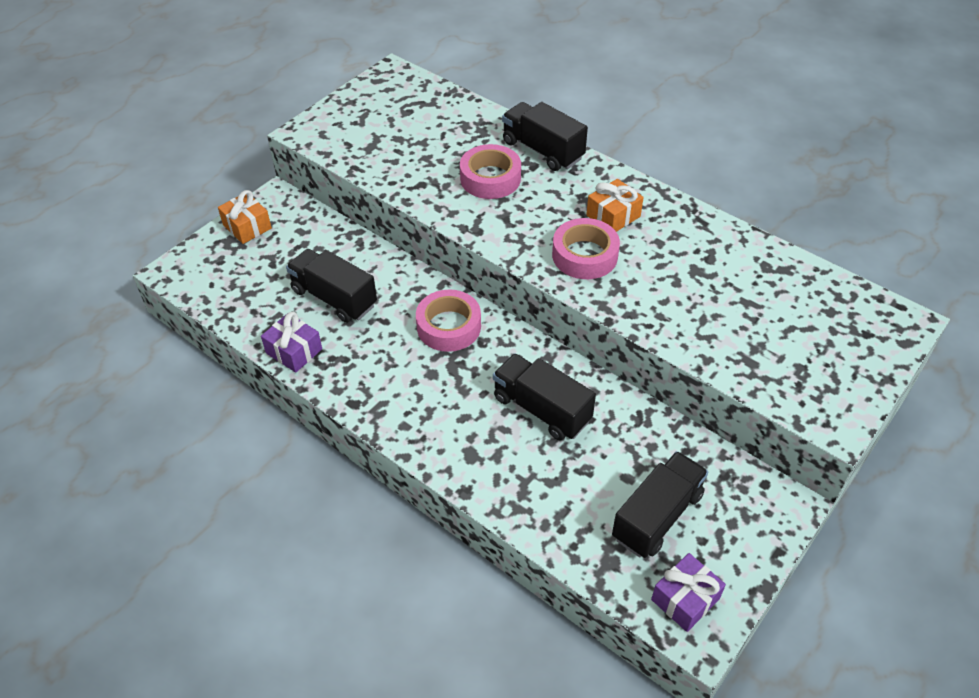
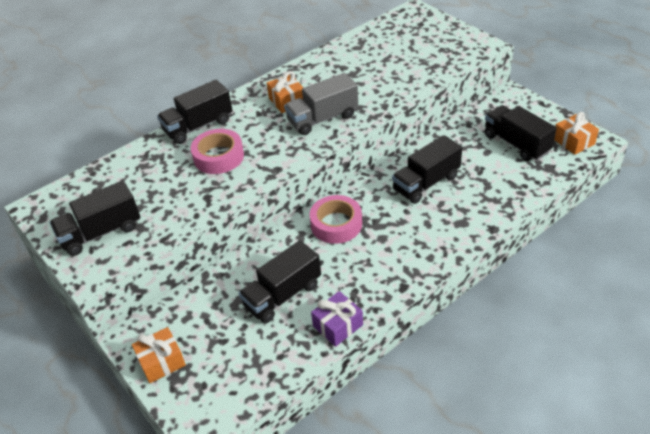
camera: 75 degrees left, 5 degrees down
pink tape [552,218,620,279] -> grey truck [284,73,358,135]
purple gift [651,553,726,632] -> orange gift [554,112,599,155]
none -> black truck [50,181,140,256]

